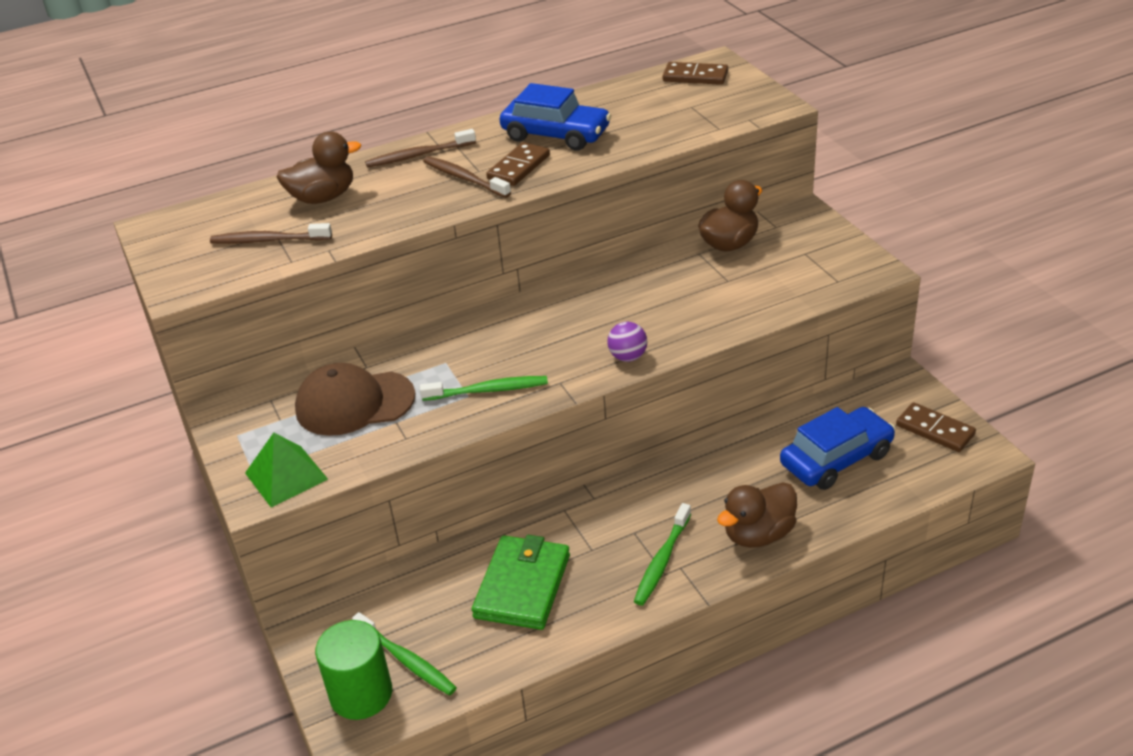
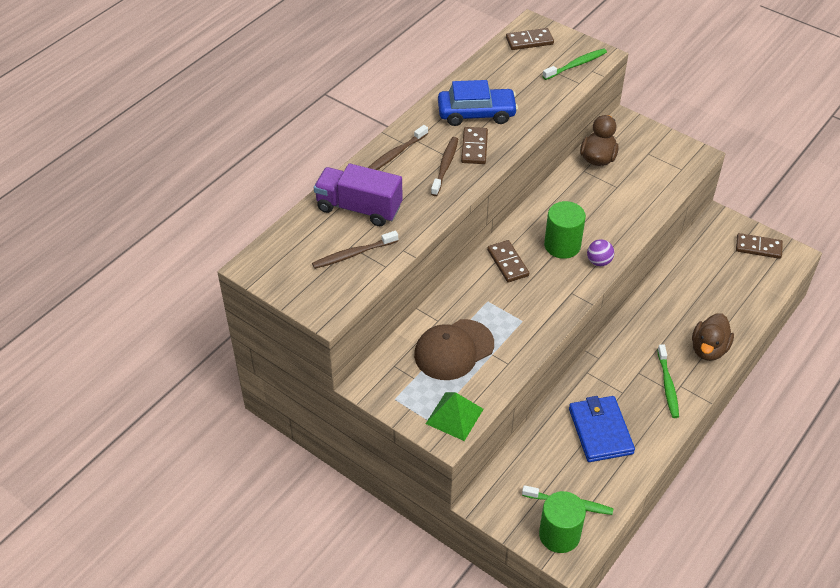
camera: 30 degrees left, 10 degrees up
brown duck [277,132,361,204] -> purple truck [314,163,403,226]
green toothbrush [420,376,548,401] -> green toothbrush moved to [543,48,607,80]
brown toothbrush [423,156,511,198] -> brown toothbrush turned 90 degrees clockwise [431,137,458,196]
green wallet [472,535,570,630] -> blue wallet [569,396,635,462]
blue car [780,407,895,490] -> none
none -> brown domino [487,240,529,283]
none -> green cylinder [544,201,586,259]

